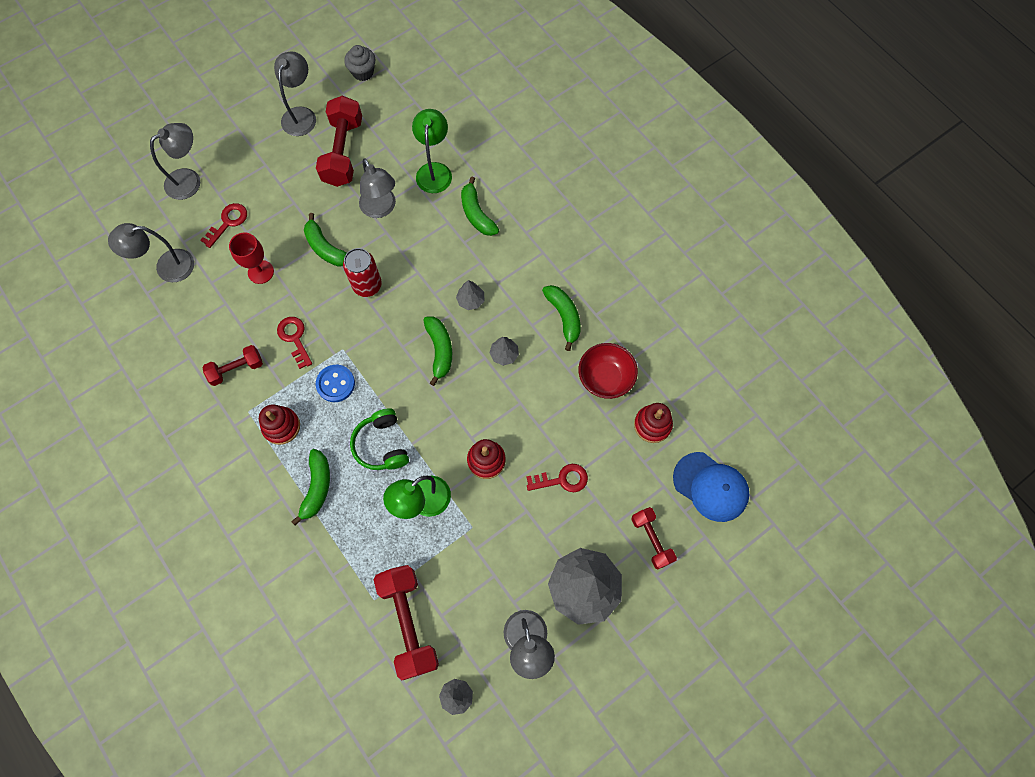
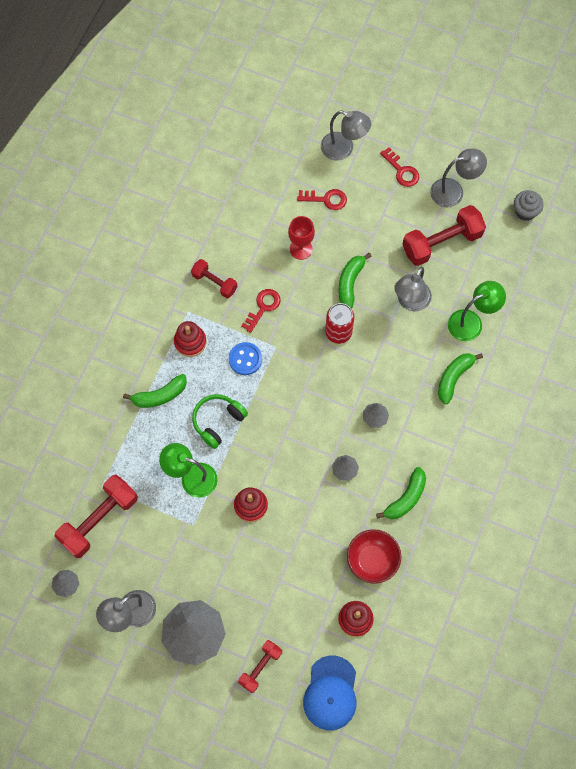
camera: 60 degrees right, 0 degrees up
grey lamp [108,223,194,282] -> none
green banana [423,316,452,386] -> none
red key [526,464,588,492] -> red key moved to [380,147,419,187]

